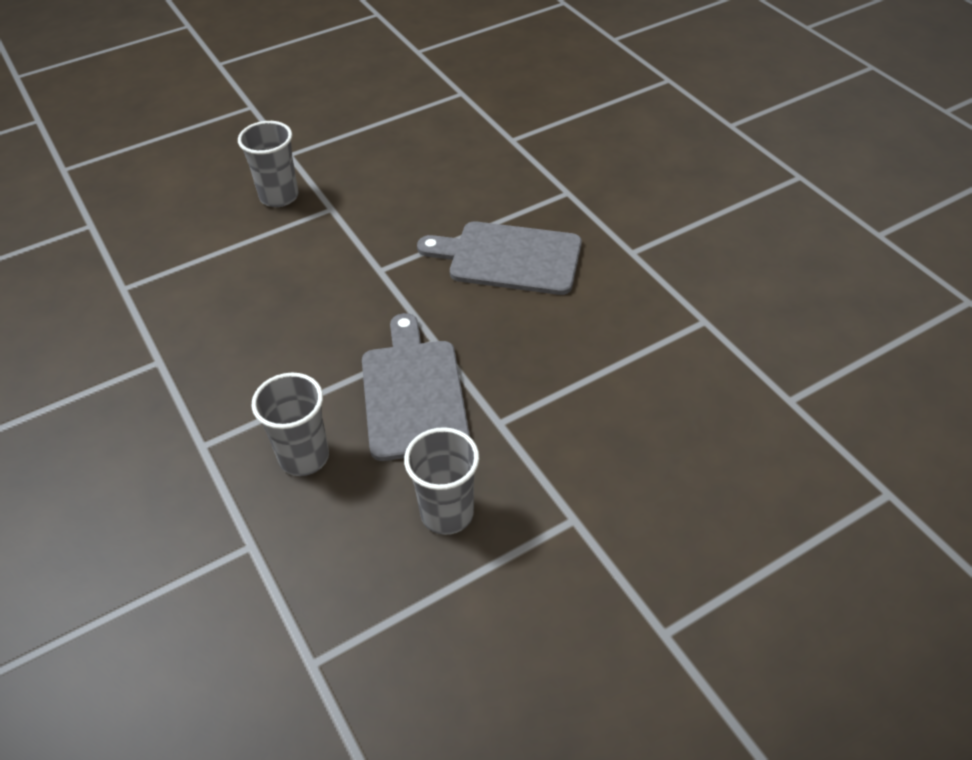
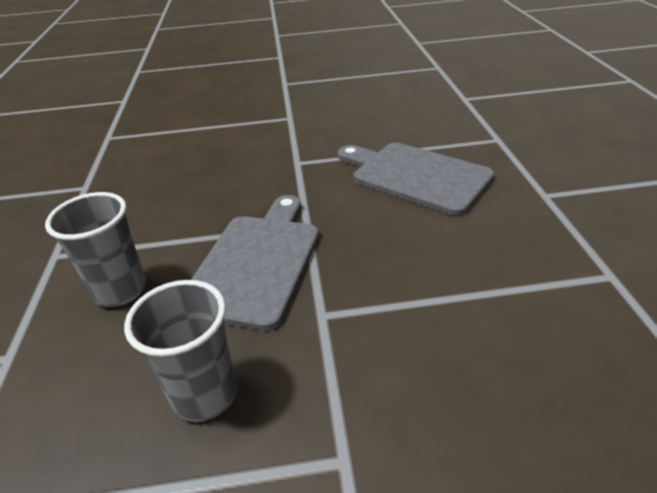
camera: 25 degrees right, 10 degrees down
grey cup [238,121,299,207] -> none

